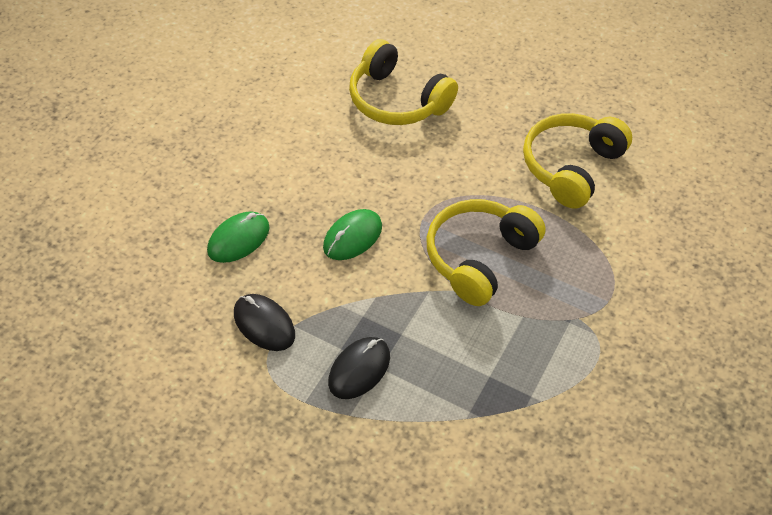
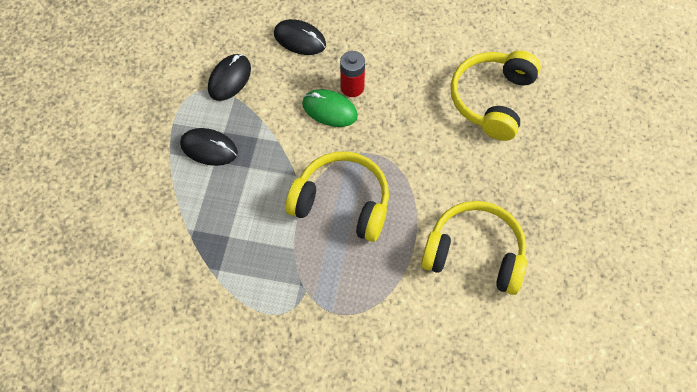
camera: 75 degrees right, 10 degrees up
green mouse [207,211,270,263] -> black mouse [274,19,326,55]
none -> red battery [340,51,365,97]

